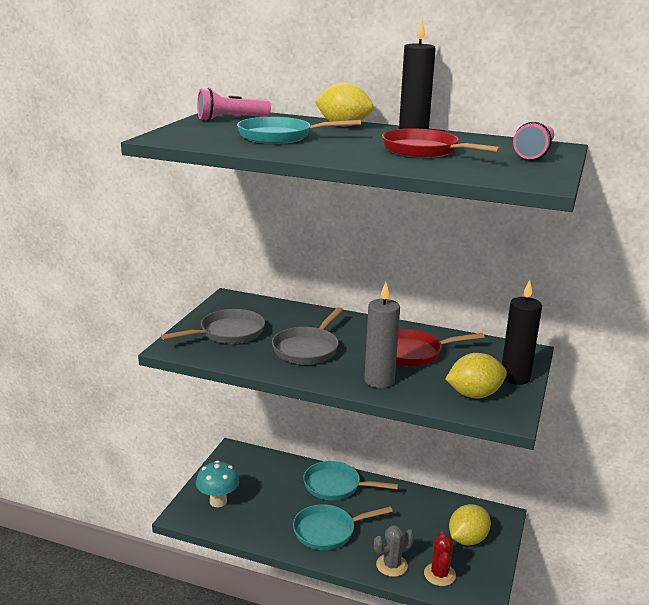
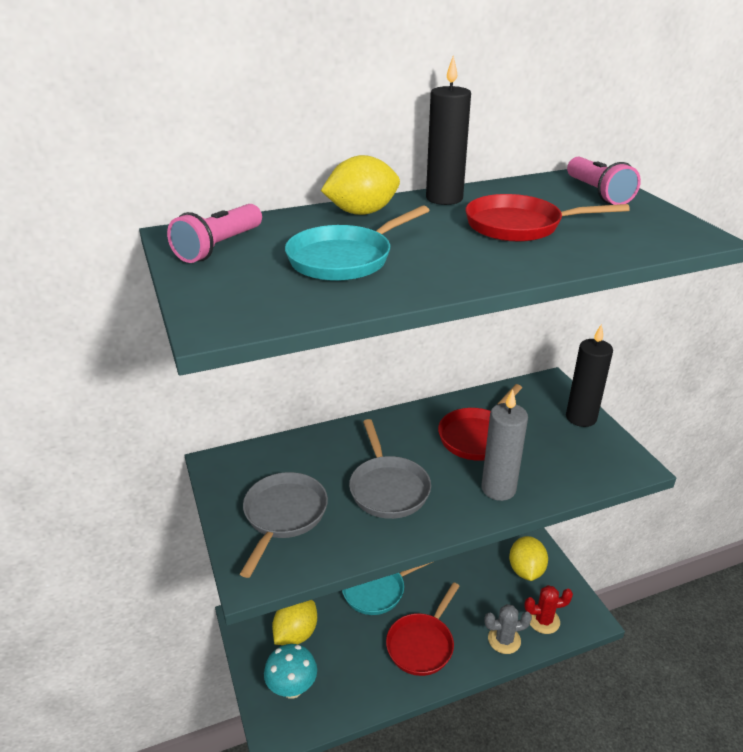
camera: 40 degrees left, 10 degrees up
turquoise pan [293,504,393,550] -> red pan [386,582,459,676]
grey cactus [374,525,414,577] -> grey cactus turned 60 degrees clockwise [484,604,532,654]
red cactus [424,531,456,586] -> red cactus turned 60 degrees counterclockwise [524,585,573,634]
yellow lemon [446,353,507,398] -> yellow lemon moved to [272,600,317,645]

